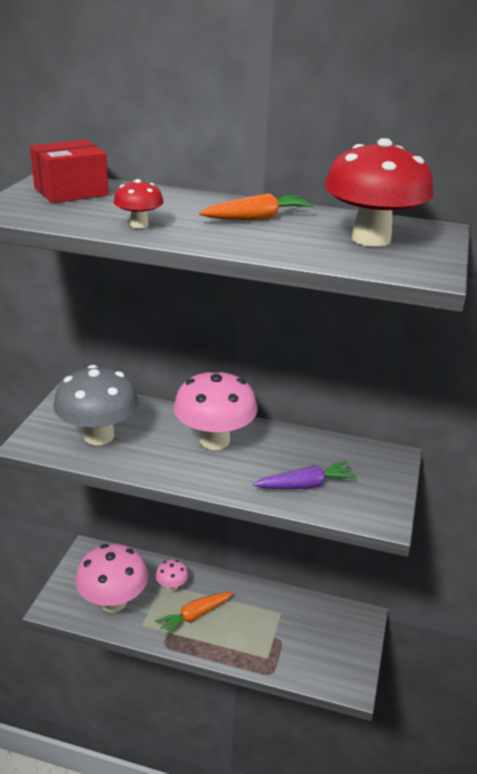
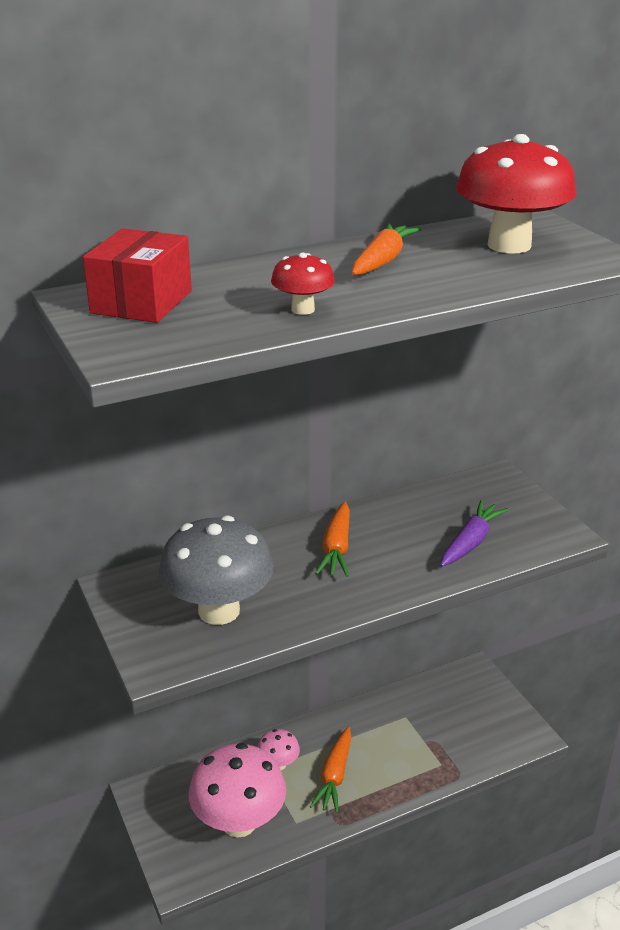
camera: 40 degrees left, 0 degrees up
pink mushroom [174,369,258,450] -> orange carrot [315,502,350,577]

